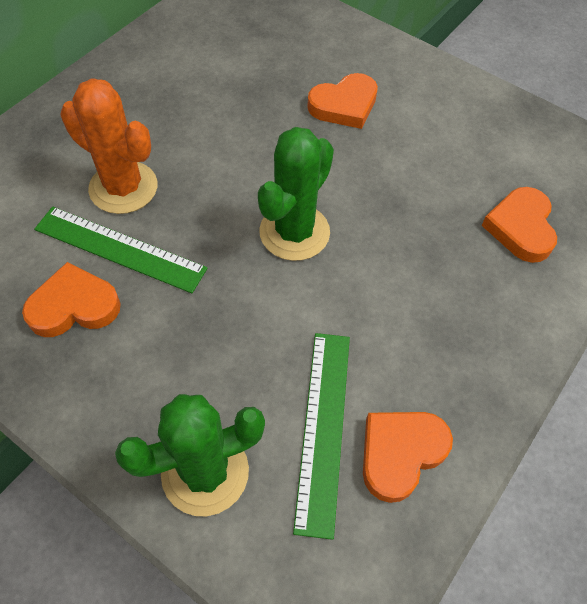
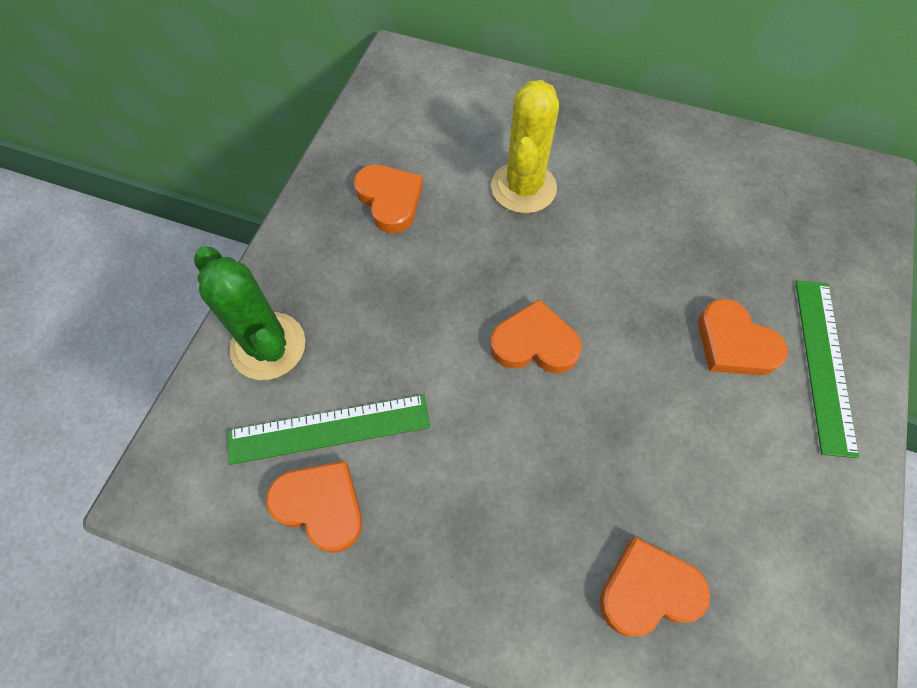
camera: 75 degrees right, 5 degrees up
green ruler [34,207,208,293] -> green ruler moved to [795,281,859,458]
orange cactus [60,78,157,214] -> yellow cactus [491,80,559,214]
green cactus [258,127,334,261] -> orange heart [490,299,582,373]

